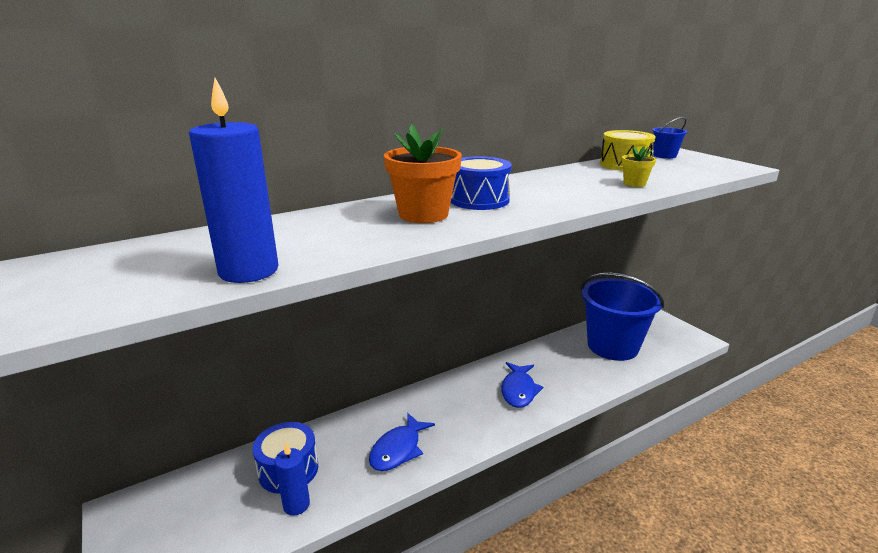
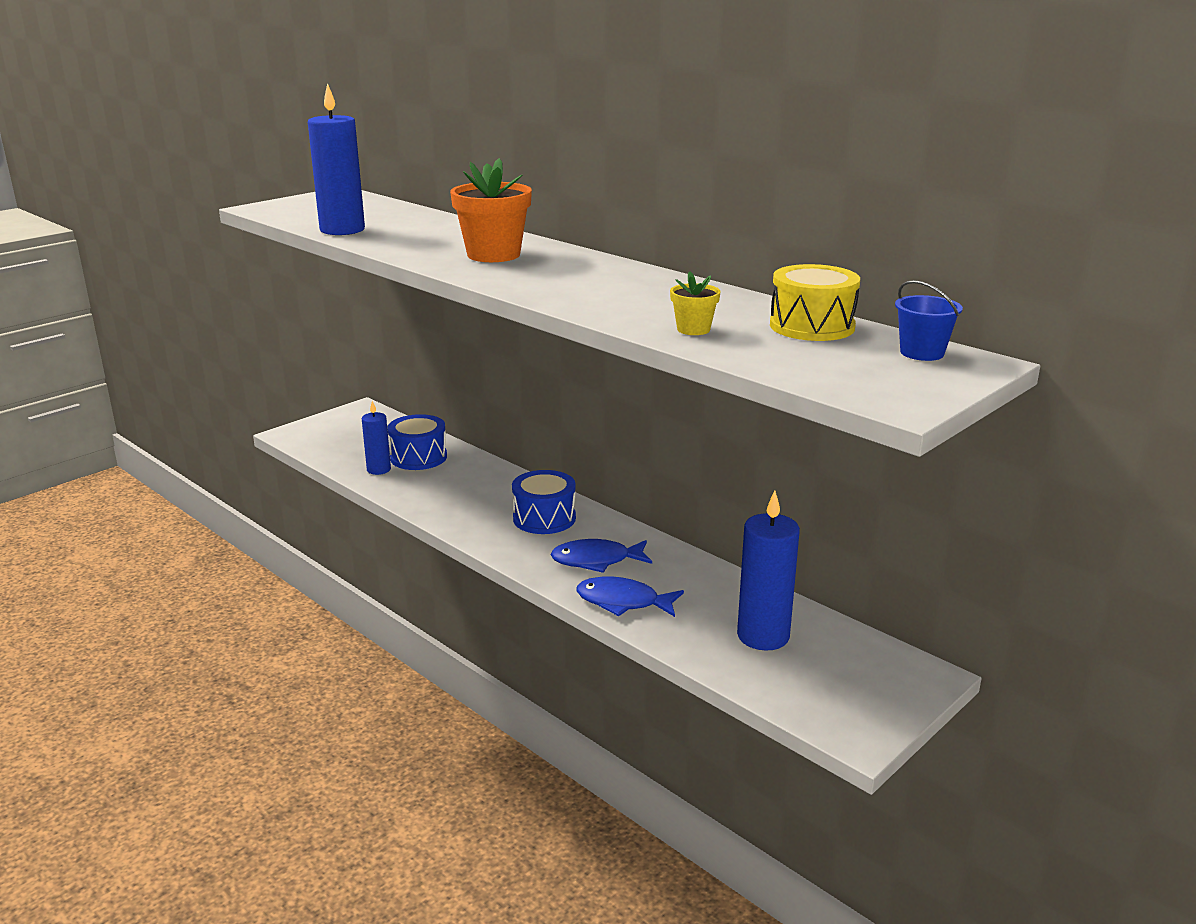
camera: 75 degrees right, 0 degrees up
blue fish [369,413,435,471] -> blue fish moved to [576,576,684,617]
blue drum [451,156,512,210] -> blue drum moved to [512,470,576,534]
blue bucket [581,273,664,361] -> blue candle [737,491,800,651]

